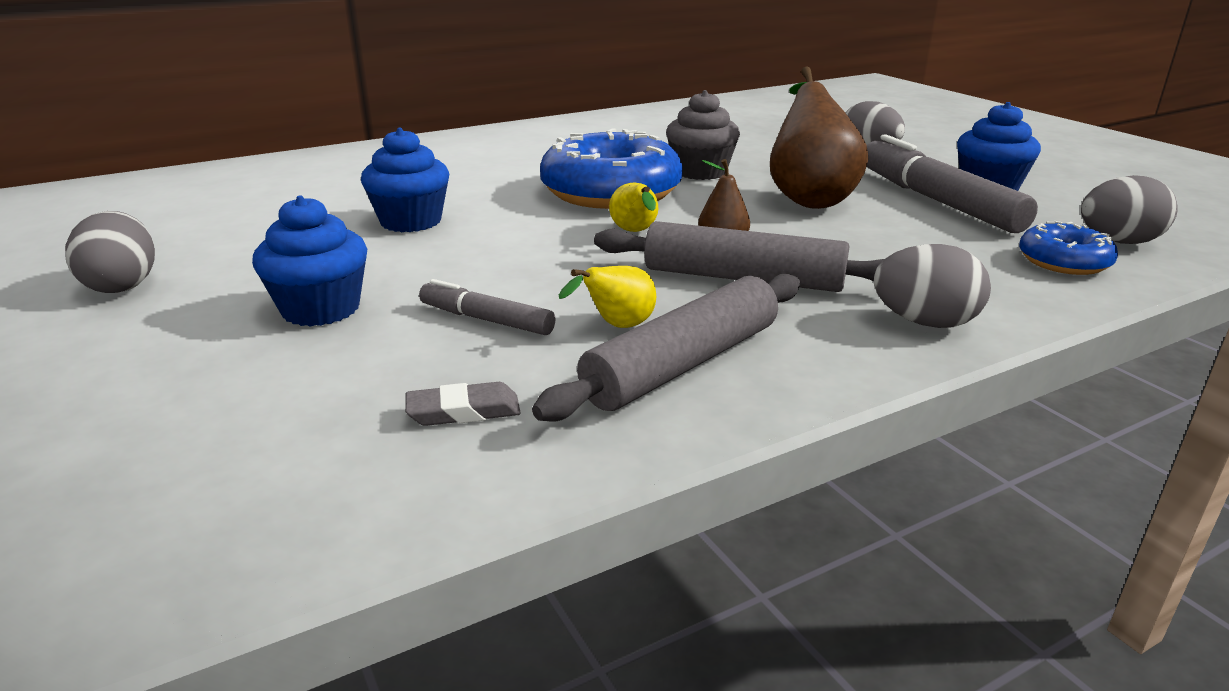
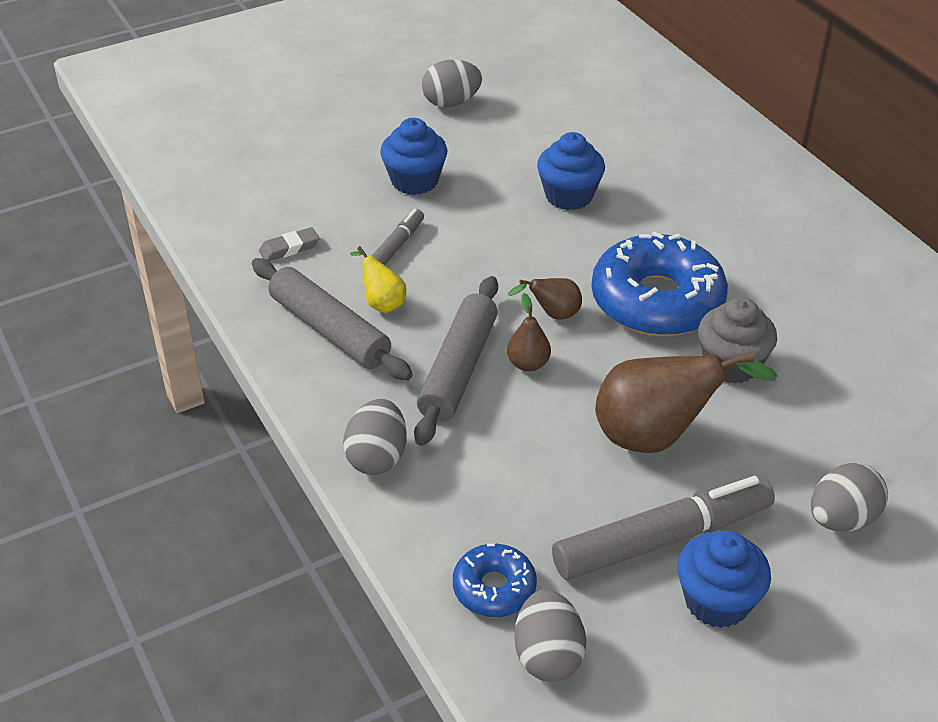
camera: 90 degrees right, 15 degrees up
grey eraser [405,382,521,426] -> grey eraser turned 75 degrees clockwise [259,227,320,261]
yellow pear [609,182,658,232] -> brown pear [508,278,582,320]

